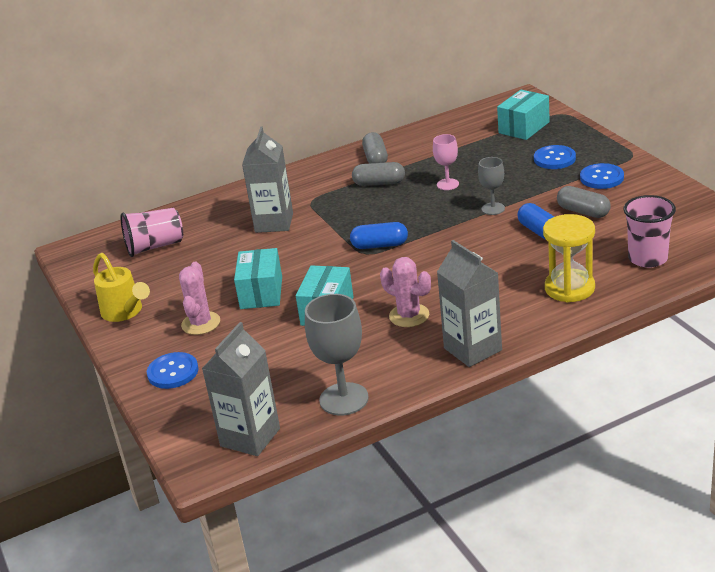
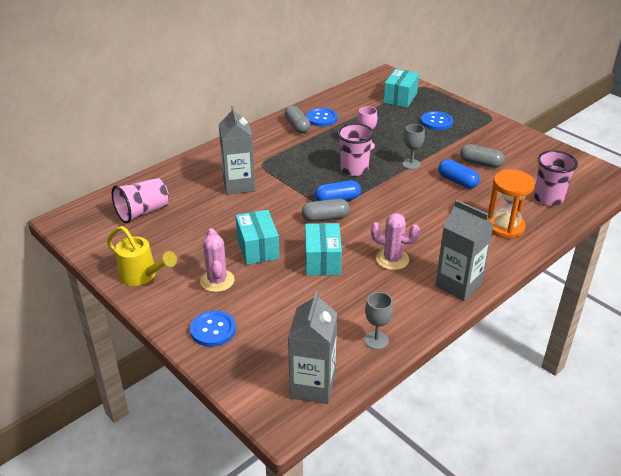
camera: 20 degrees left, 5 degrees up
grey goblet [305,294,369,415] -> grey goblet [365,292,393,350], size x0.58
grey capsule [352,162,405,186] -> grey capsule moved to [302,199,350,222]
yellow hourglass [543,214,595,302] -> orange hourglass [488,169,535,239]
blue button [580,163,624,189] -> blue button moved to [306,108,337,127]
none -> pink cup [338,123,374,176]

